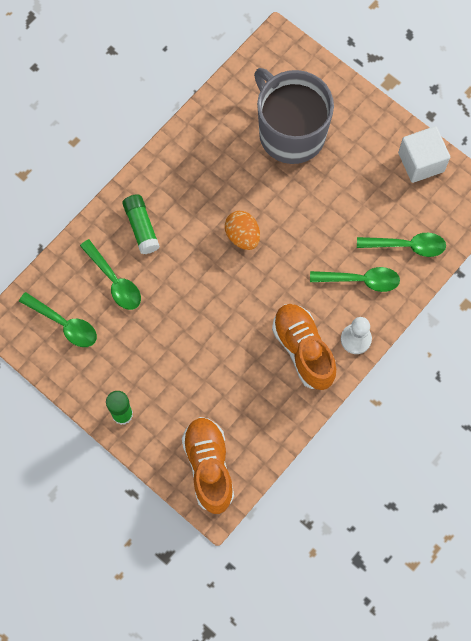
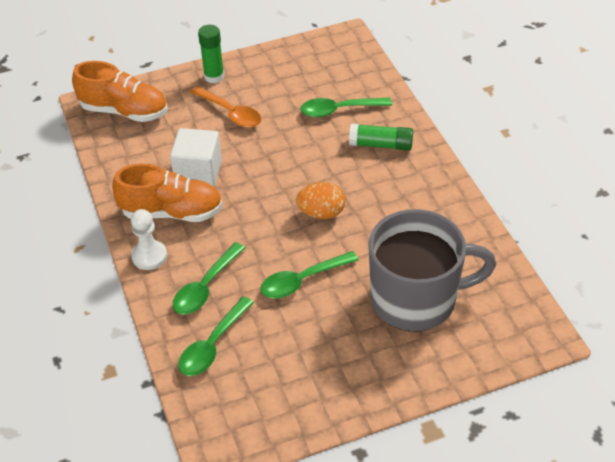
camera: 120 degrees right, 25 degrees down
green spoon [19,292,97,347] -> green spoon moved to [260,251,359,298]
white cube [398,126,450,183] -> white cube moved to [170,128,222,187]
none -> orange spoon [190,86,261,128]

